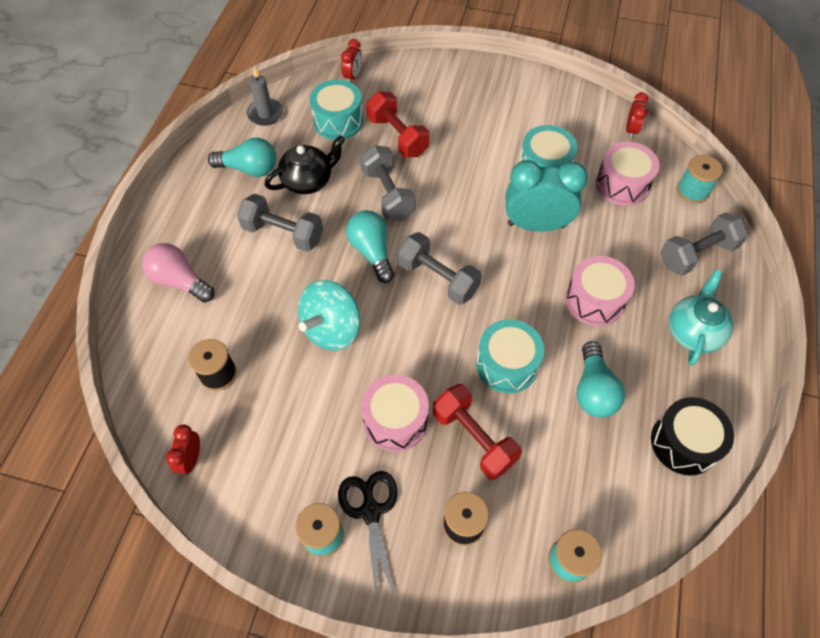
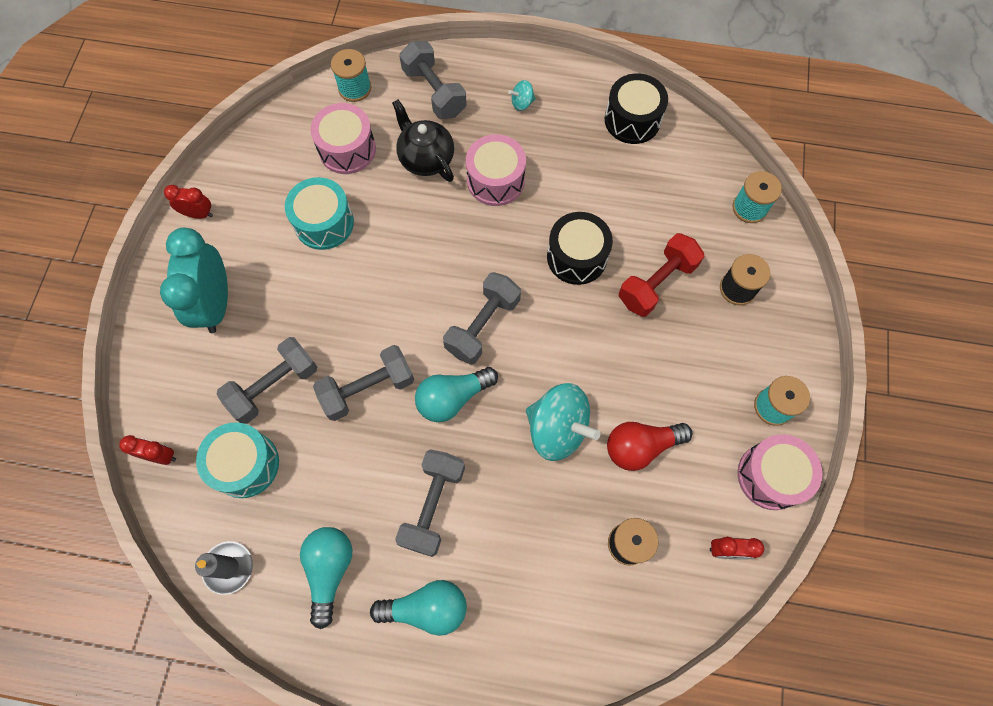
camera: 95 degrees left, 10 degrees up
pink light bulb [142,243,214,303] -> none
black teapot [264,135,345,194] -> black teapot moved to [392,100,454,182]
black scissors [338,471,398,597] -> none
pink drum [361,375,429,452] -> pink drum moved to [737,434,822,510]
red dumbbell [366,92,429,157] -> grey dumbbell [217,337,317,424]
turquoise drum [476,319,544,393] -> black drum [547,212,613,285]
turquoise clock [506,160,588,232] -> turquoise clock moved to [160,228,228,333]
turquoise light bulb [577,341,625,418] -> turquoise light bulb moved to [370,580,467,636]
red clock [626,92,648,139] -> red clock moved to [164,185,213,219]
turquoise teapot [669,270,733,365] -> turquoise spinning top [508,80,536,111]
none -> red light bulb [607,422,692,471]

